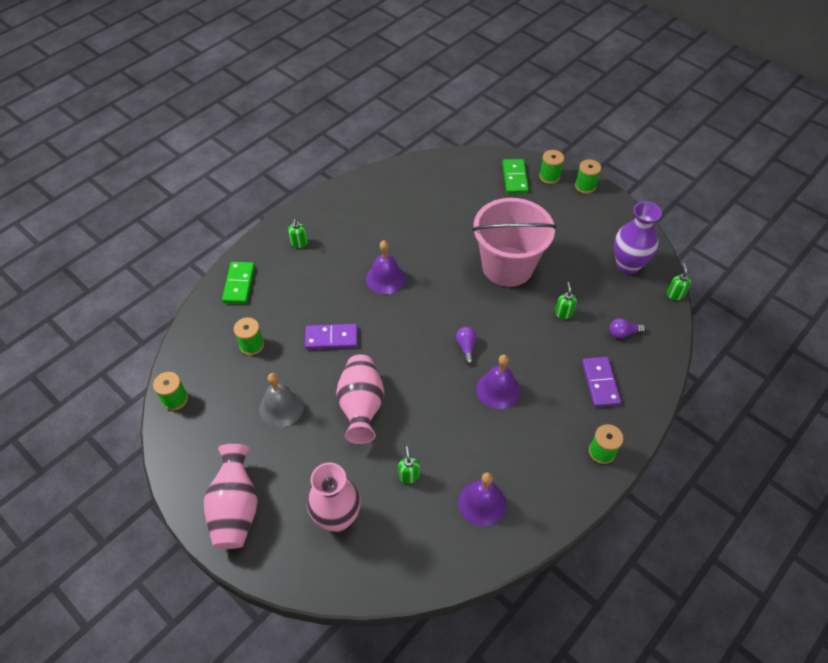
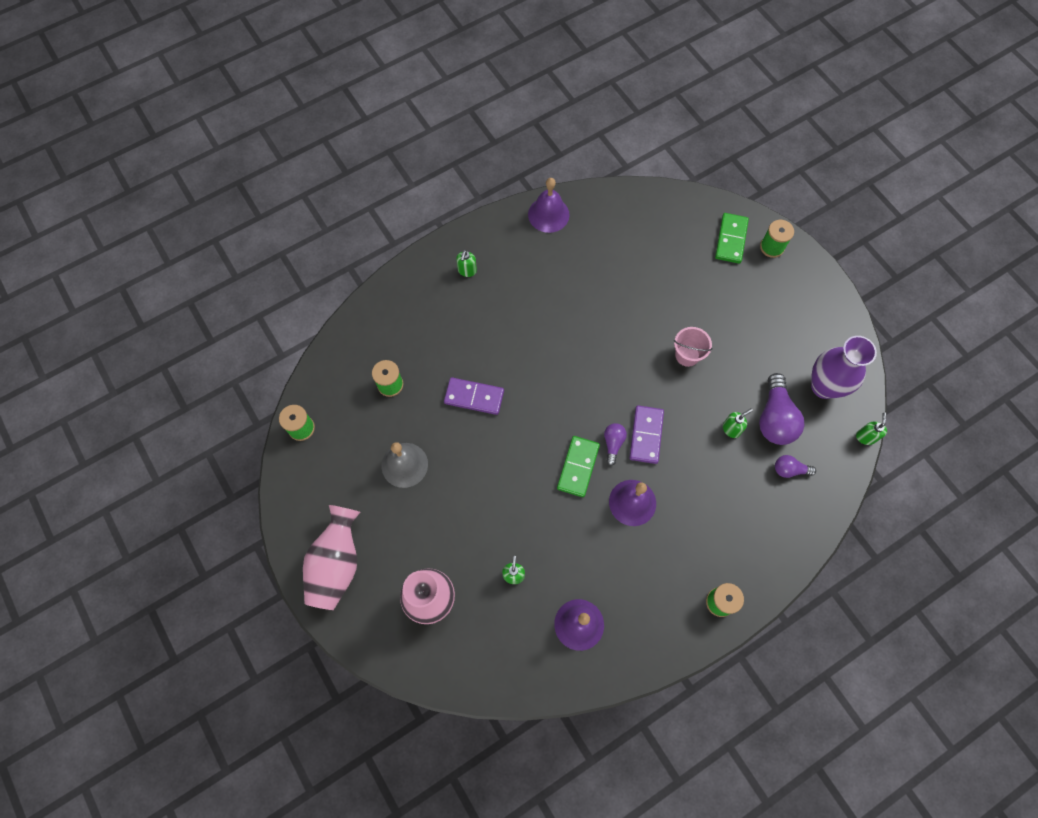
camera: 15 degrees right, 15 degrees up
green domino [222,262,255,304] -> green domino moved to [557,436,600,497]
pink vase [336,354,384,444] -> none
purple bell [366,240,406,294] -> purple bell moved to [528,178,570,233]
pink bucket [472,198,557,287] -> pink bucket [674,327,712,367], size x0.42
green soap dispenser [555,282,577,319] -> green soap dispenser turned 45 degrees clockwise [723,408,753,438]
green spool [575,159,601,194] -> none
purple domino [582,357,621,407] -> purple domino moved to [629,405,664,464]
none -> purple light bulb [759,373,804,445]

